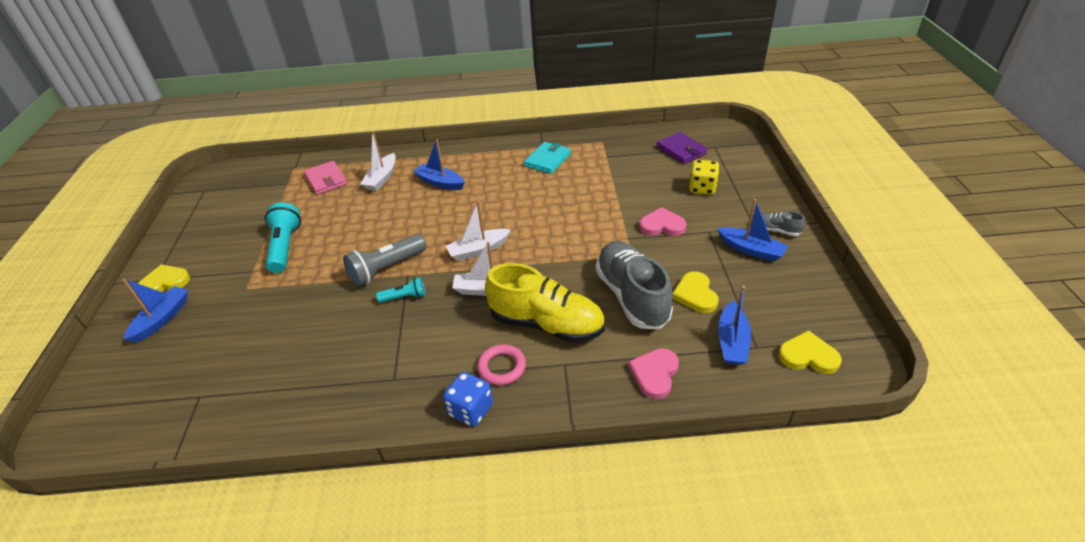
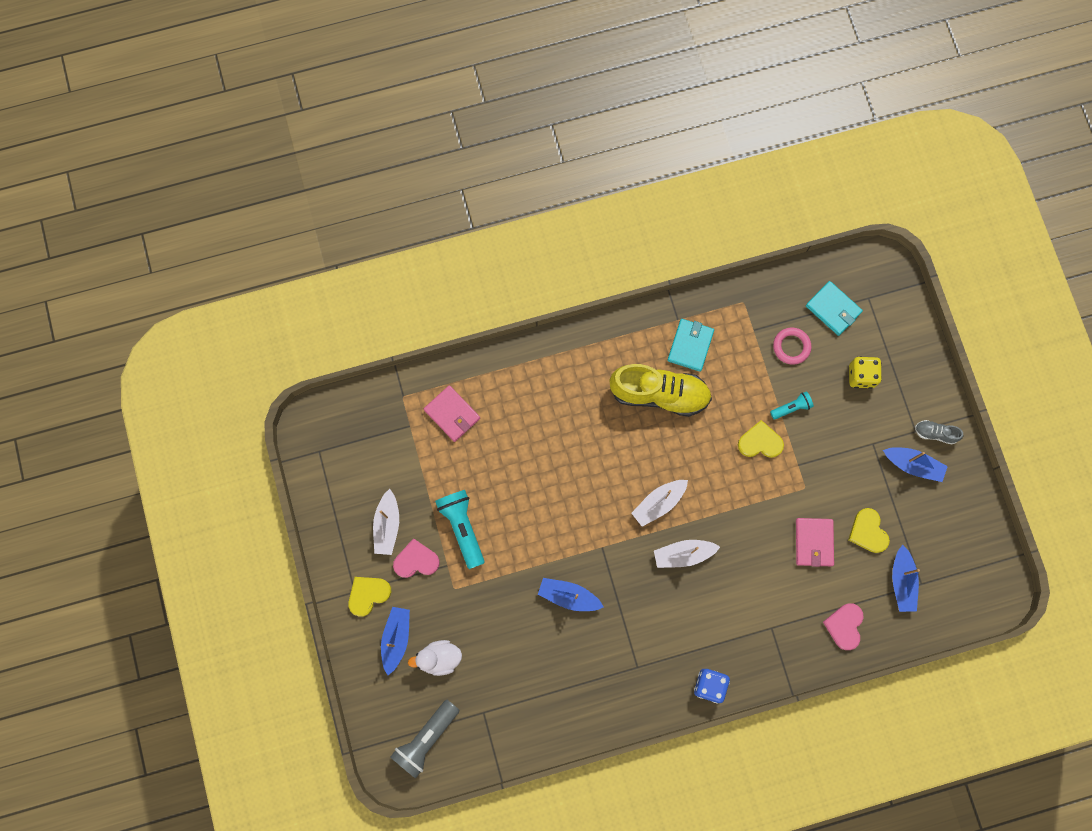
camera: 15 degrees left, 35 degrees up
grey flashlight [343,234,426,287] -> grey flashlight moved to [390,700,459,779]
white boat [361,131,396,191] -> white boat moved to [373,489,399,555]
turquoise flashlight [376,277,425,303] -> turquoise flashlight moved to [770,391,814,420]
blue boat [413,140,465,190] -> blue boat moved to [538,578,604,611]
pink ring [477,344,526,385] -> pink ring moved to [773,328,811,365]
yellow shoe [485,263,605,343] -> yellow shoe moved to [609,364,712,417]
grey shoe [596,241,673,329] -> pink wallet [796,518,834,567]
pink heart [639,207,687,236] -> pink heart moved to [393,538,440,578]
purple wallet [656,132,708,164] -> turquoise wallet [806,281,863,336]
yellow heart [778,330,842,374] -> yellow heart moved to [738,420,784,458]
none -> white duck [408,640,462,676]

